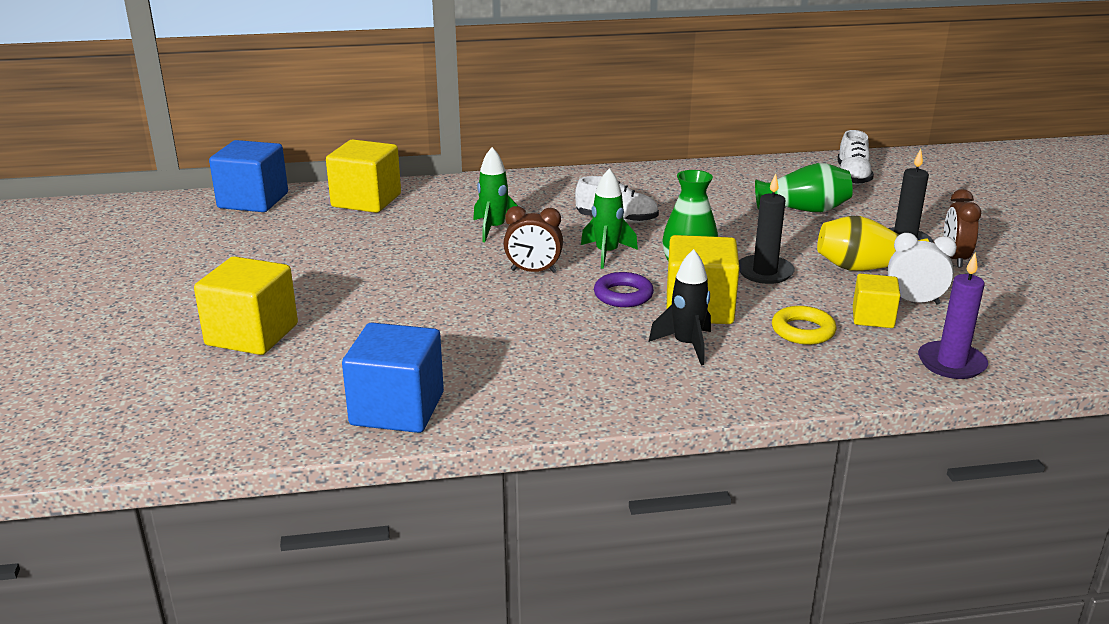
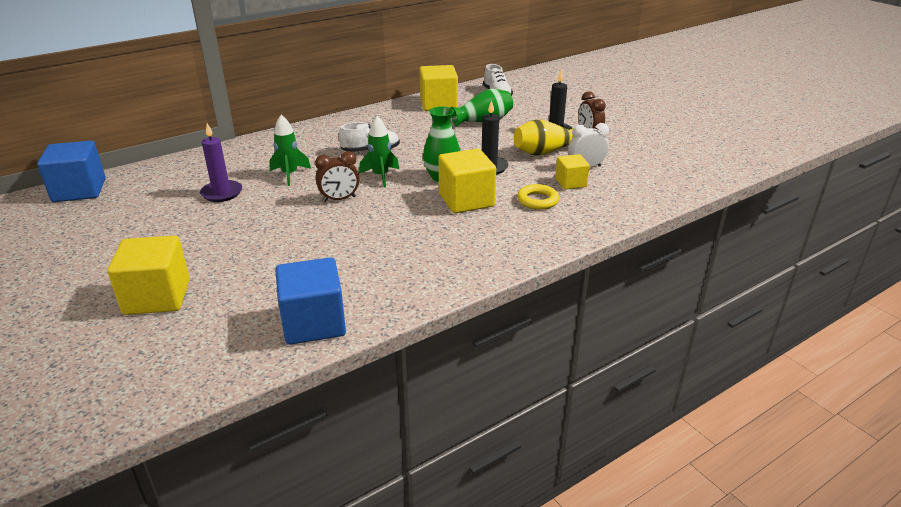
camera: 25 degrees left, 5 degrees up
yellow cube [326,139,401,213] -> yellow cube moved to [419,65,458,111]
purple ring [594,272,654,307] -> none
black rocket [649,249,711,365] -> none
purple candle [918,253,988,379] -> purple candle moved to [200,123,242,202]

